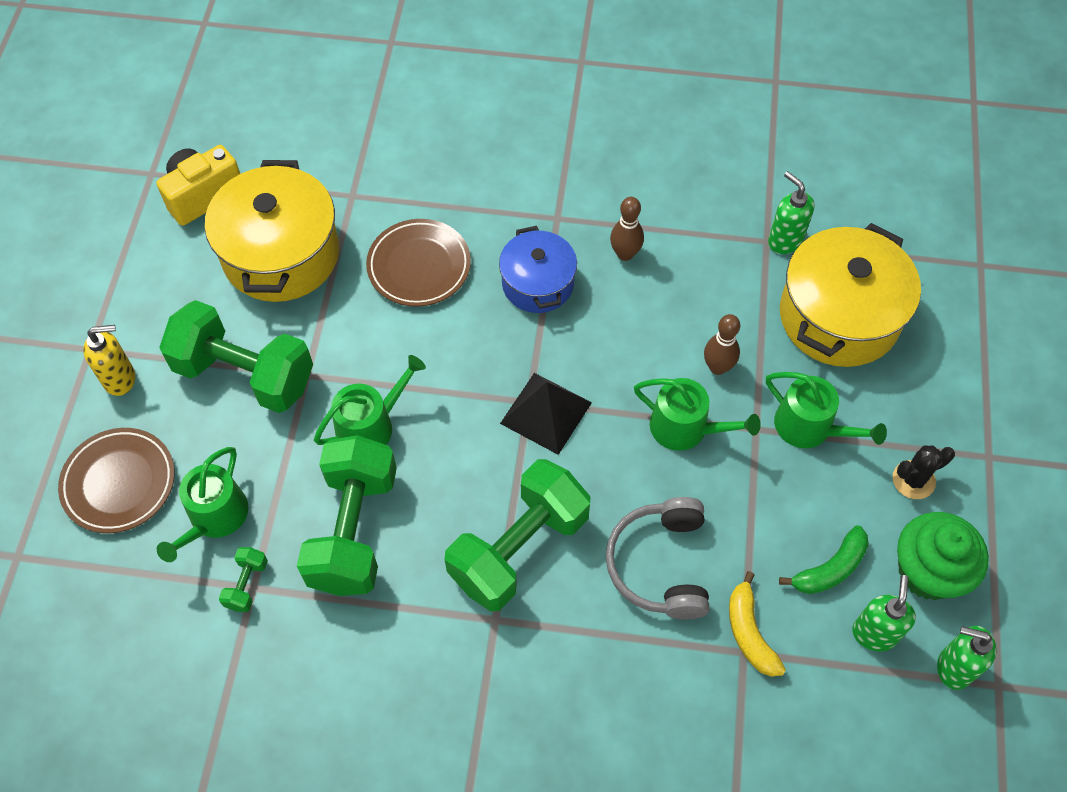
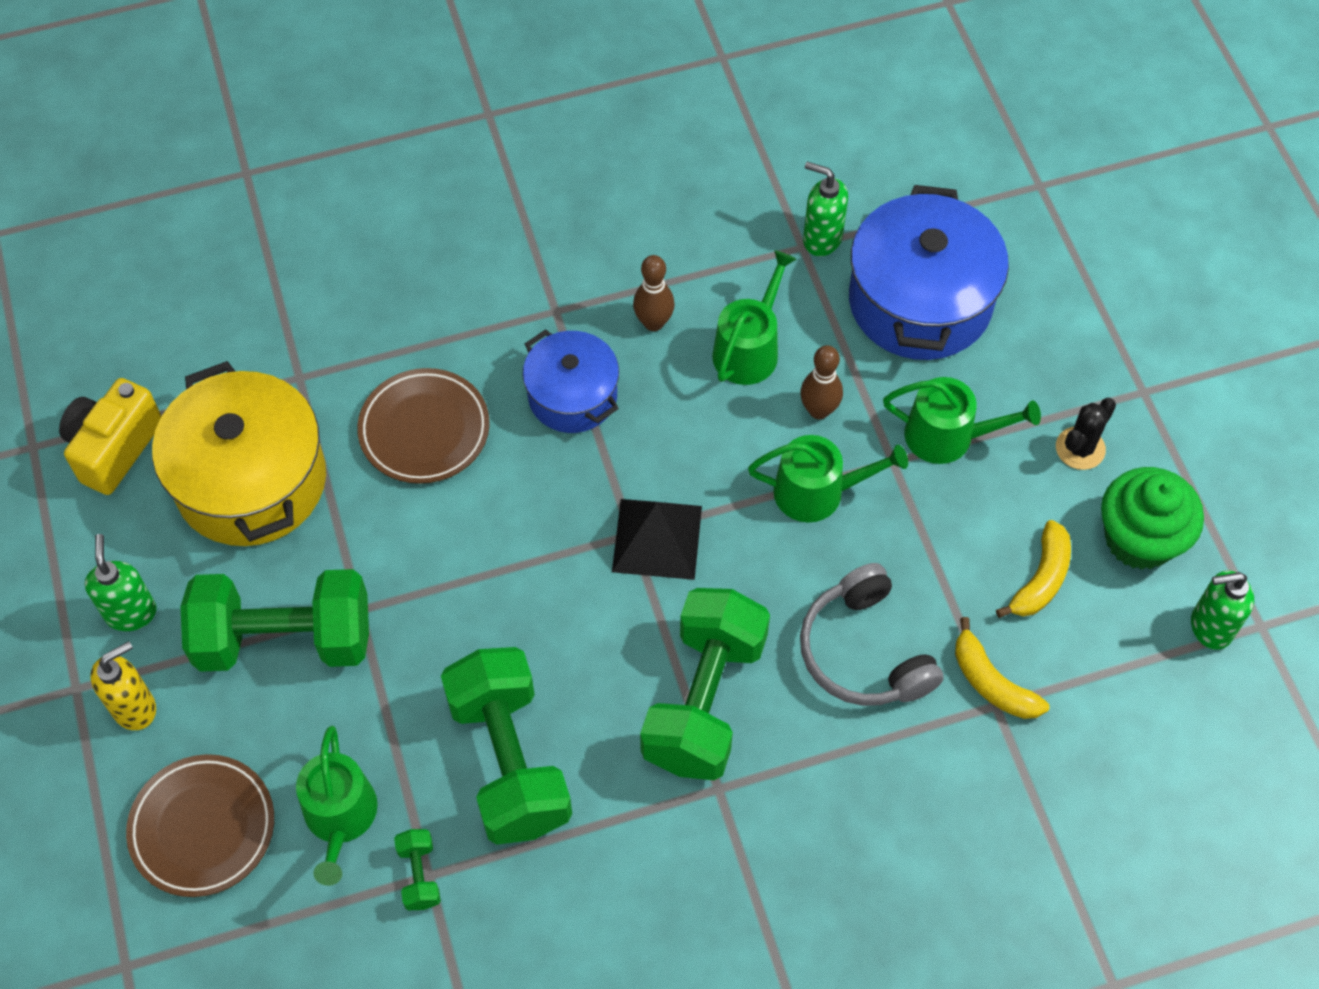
camera: 25 degrees left, 0 degrees up
green watering can [314,355,426,445] -> green watering can moved to [712,250,796,385]
green banana [779,525,869,594] -> yellow banana [996,520,1071,618]
yellow pot [780,223,921,367] -> blue pot [849,185,1009,360]
green soap dispenser [852,575,916,651] -> green soap dispenser moved to [85,534,157,631]

